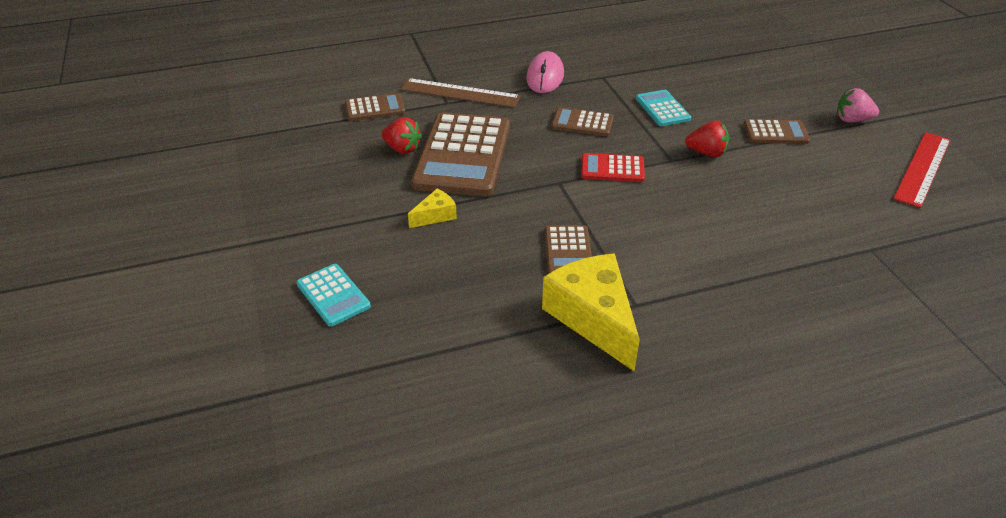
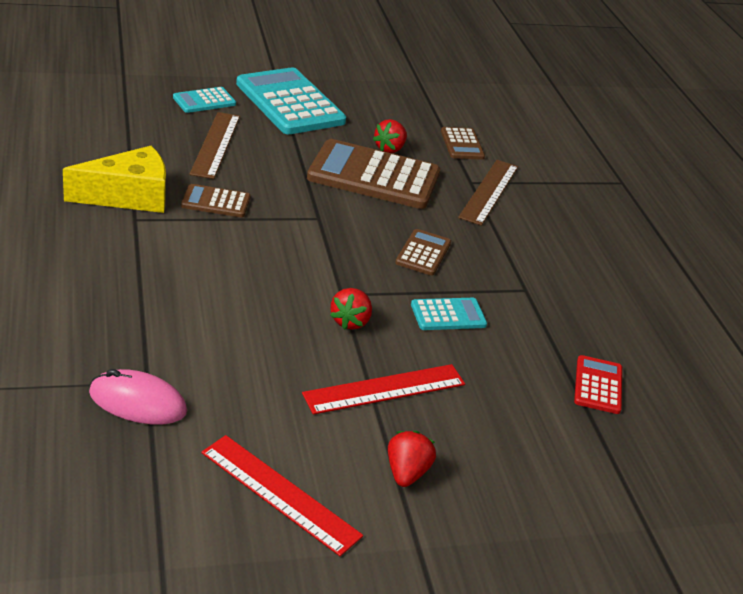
camera: 90 degrees right, 5 degrees down
yellow cheese [408,189,457,228] -> none
pink mouse [526,51,564,93] -> pink mouse moved to [89,369,187,425]
red calculator [581,153,645,182] -> red calculator moved to [574,355,622,414]
brown calculator [744,119,810,144] -> red ruler [302,364,465,415]
pink strawberry [837,88,879,123] -> red strawberry [388,431,436,487]
none -> brown ruler [189,112,240,179]
none -> turquoise calculator [236,67,346,134]

